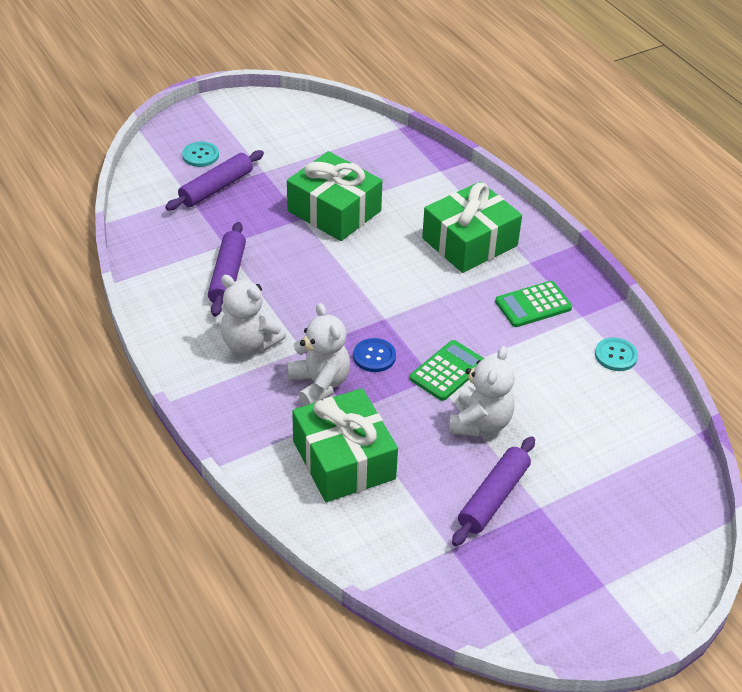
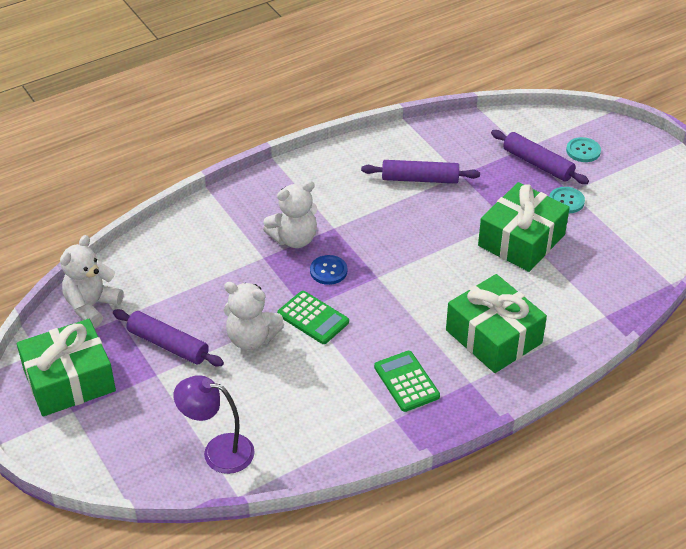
camera: 90 degrees right, 0 degrees up
white teddy bear [220,275,286,354] -> white teddy bear moved to [60,235,123,327]
green gift [292,388,398,502] -> green gift moved to [17,319,116,417]
turquoise button [595,337,638,371] -> turquoise button moved to [549,187,585,213]
none -> purple lamp [174,375,255,474]

